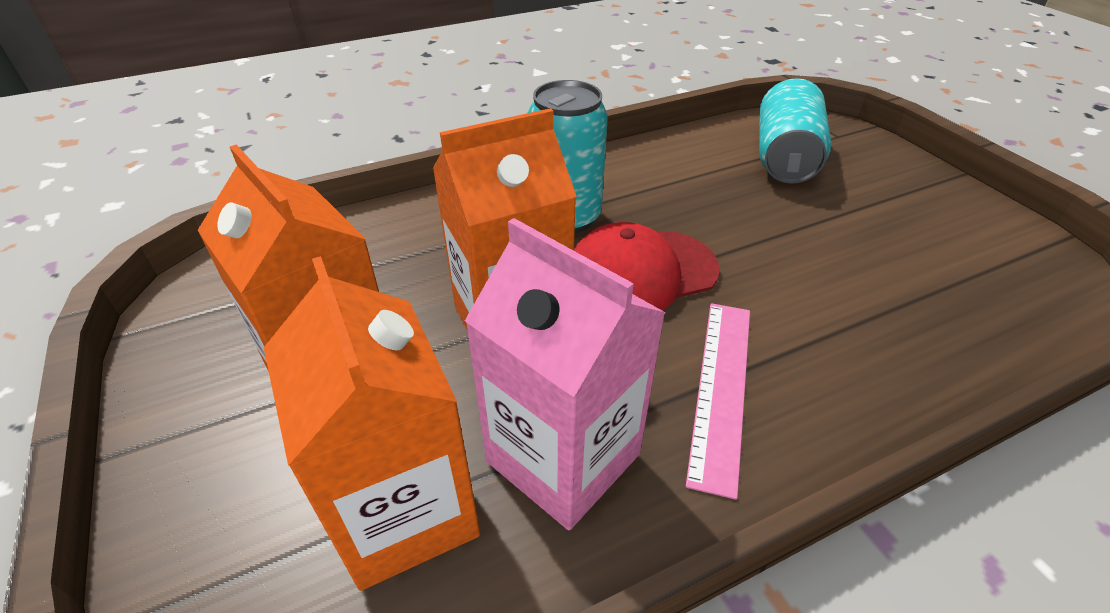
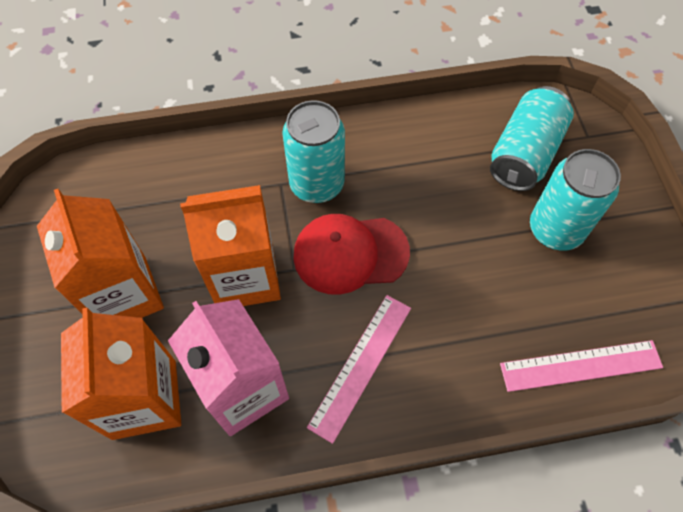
camera: 15 degrees right, 20 degrees up
none -> pink ruler [500,340,663,392]
none -> turquoise can [530,149,621,251]

